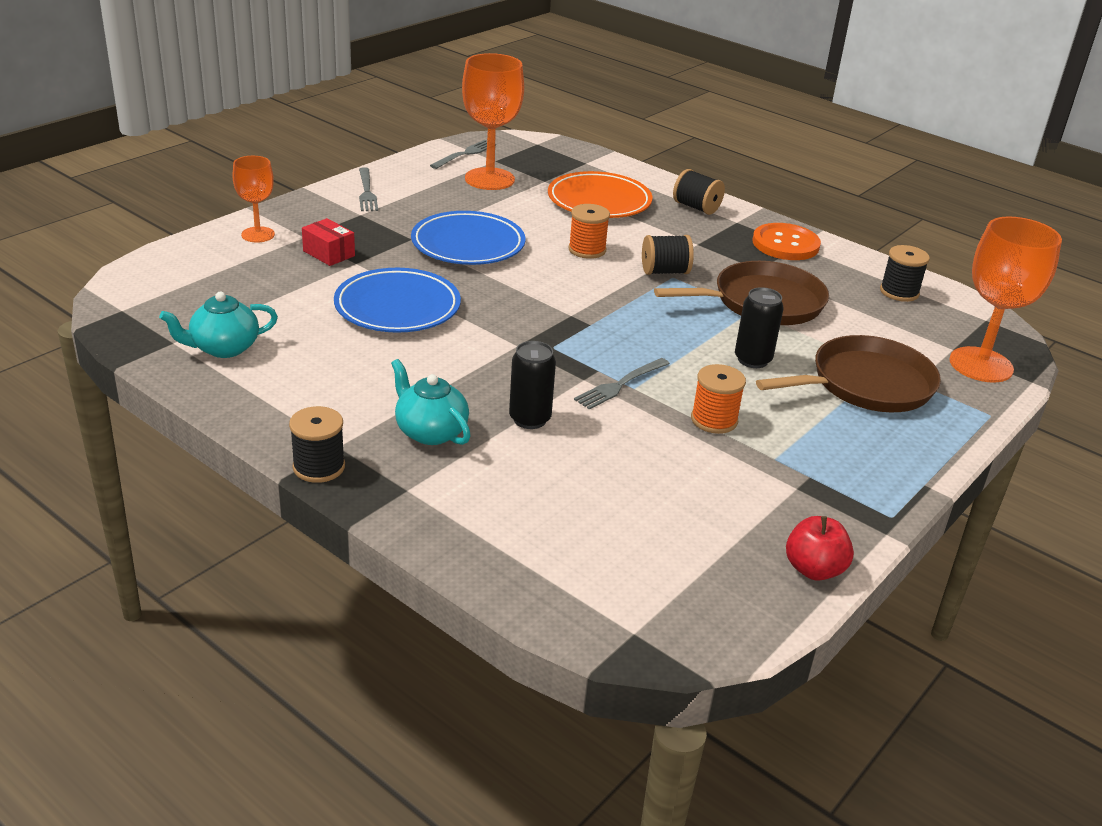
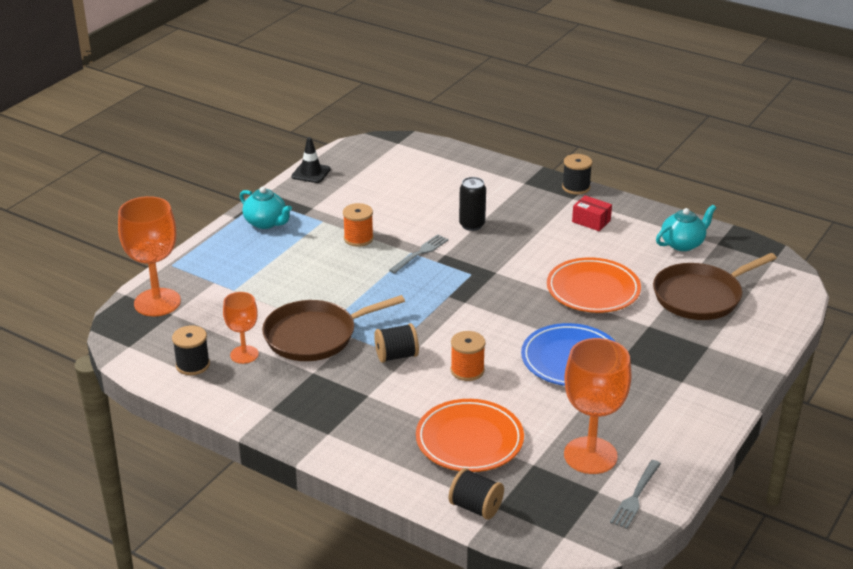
camera: 175 degrees right, 0 degrees up
orange goblet [232,156,275,242] -> orange goblet moved to [223,292,259,364]
red box [302,218,355,266] -> red box moved to [572,195,612,231]
blue plate [334,268,461,333] -> orange plate [547,258,641,313]
grey fork [359,167,378,211] -> none
turquoise teapot [391,359,471,445] -> turquoise teapot moved to [240,187,292,229]
black spool [673,169,725,215] -> black spool moved to [449,468,504,520]
black can [735,287,784,368] -> none
orange button [753,223,821,260] -> none
brown pan [756,335,941,412] -> brown pan moved to [653,253,777,320]
red apple [786,516,854,581] -> black traffic cone [291,137,331,183]

